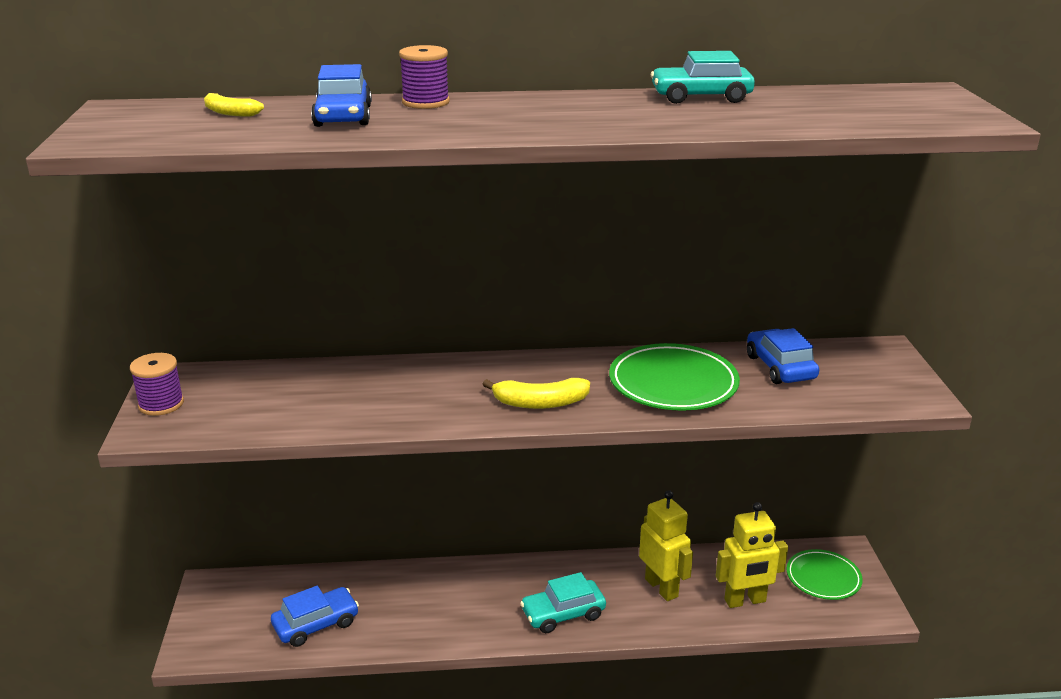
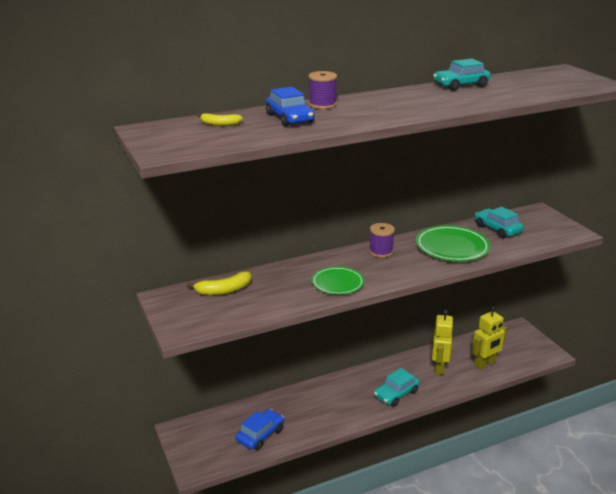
camera: 20 degrees left, 0 degrees up
purple spool [130,353,184,416] -> purple spool moved to [369,223,395,257]
yellow banana [482,378,590,409] -> yellow banana moved to [187,271,252,296]
yellow robot [639,490,693,601] -> yellow robot turned 120 degrees counterclockwise [432,310,453,375]
blue car [747,328,819,384] -> turquoise car [475,207,524,238]
green plate [786,549,863,600] -> green plate moved to [312,267,364,295]

